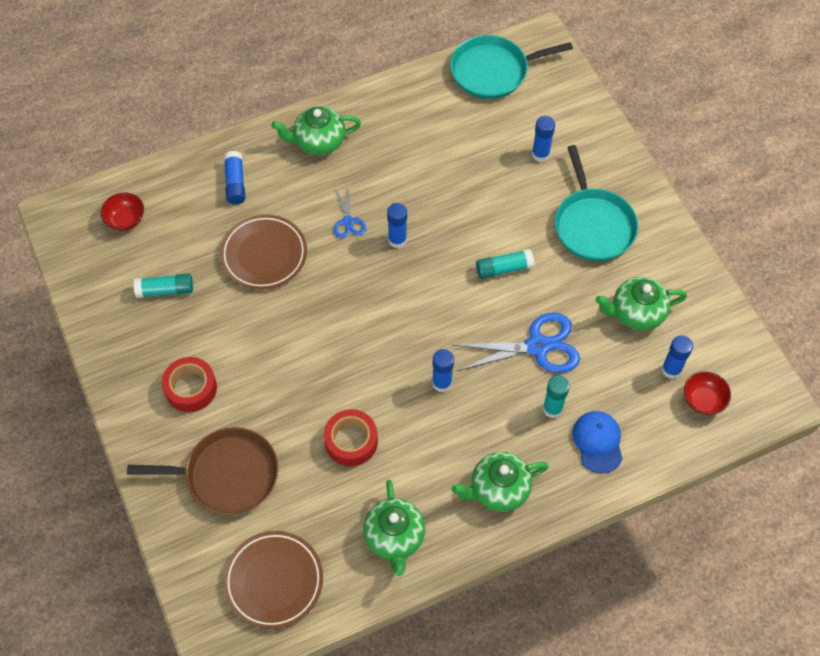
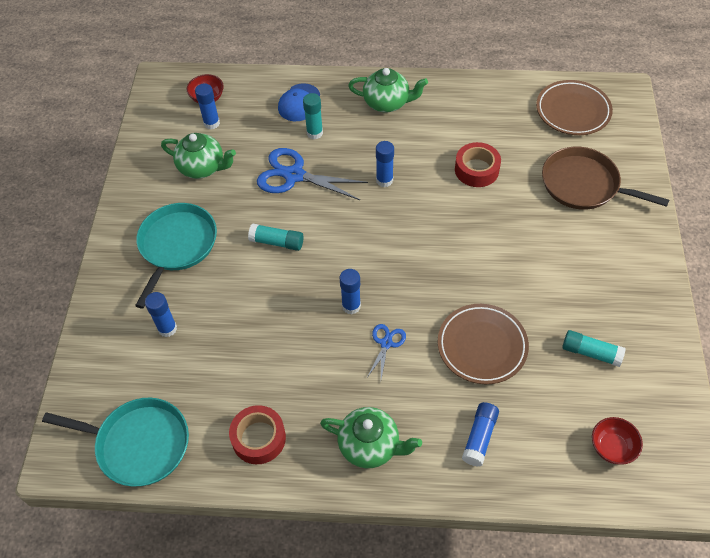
camera: 150 degrees left, 5 degrees down
red tape [162,357,217,412] -> red tape moved to [229,405,286,464]
green teapot [363,480,425,576] -> none

